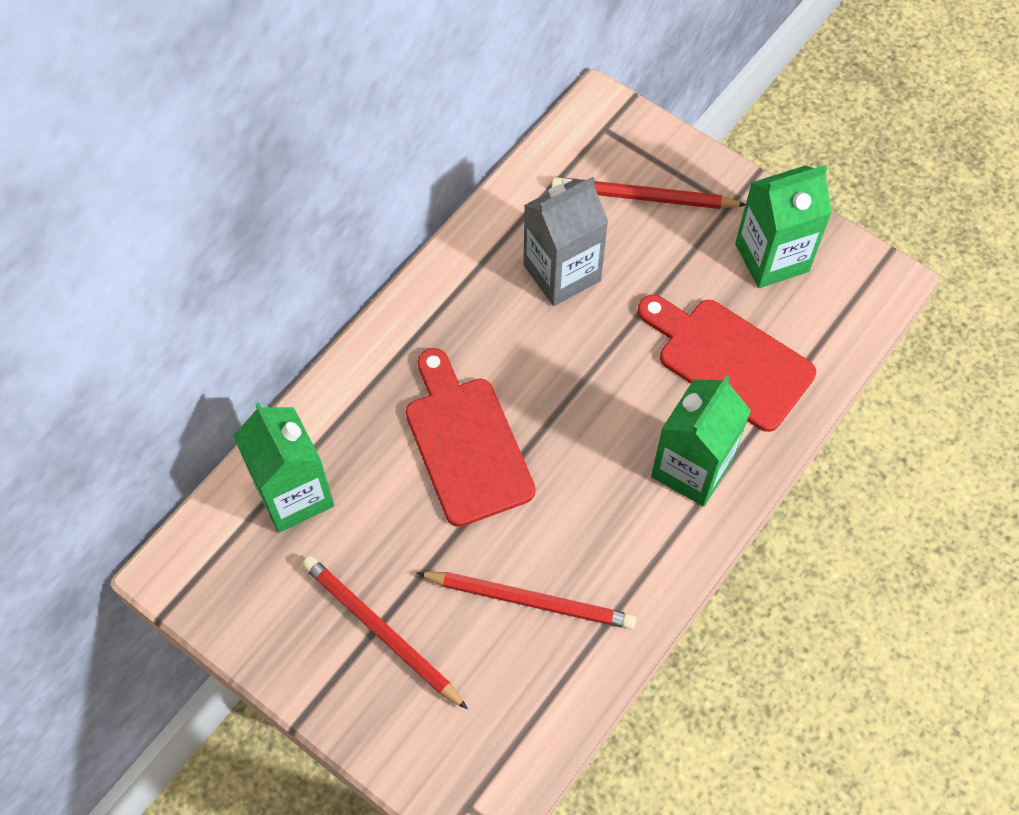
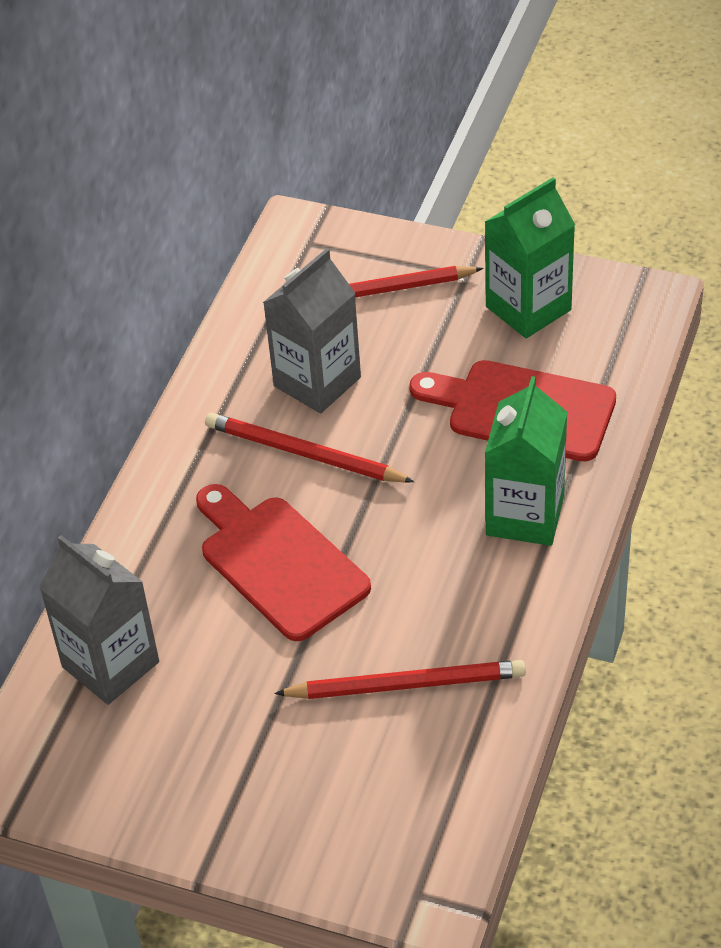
camera: 15 degrees left, 15 degrees down
green carton [233,402,334,533] -> grey carton [39,535,159,705]
red pencil [302,556,468,710] -> red pencil moved to [205,413,414,483]

